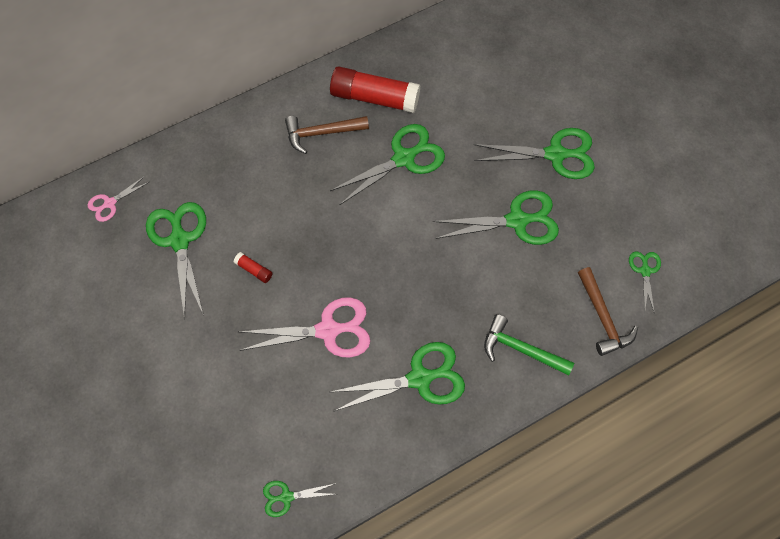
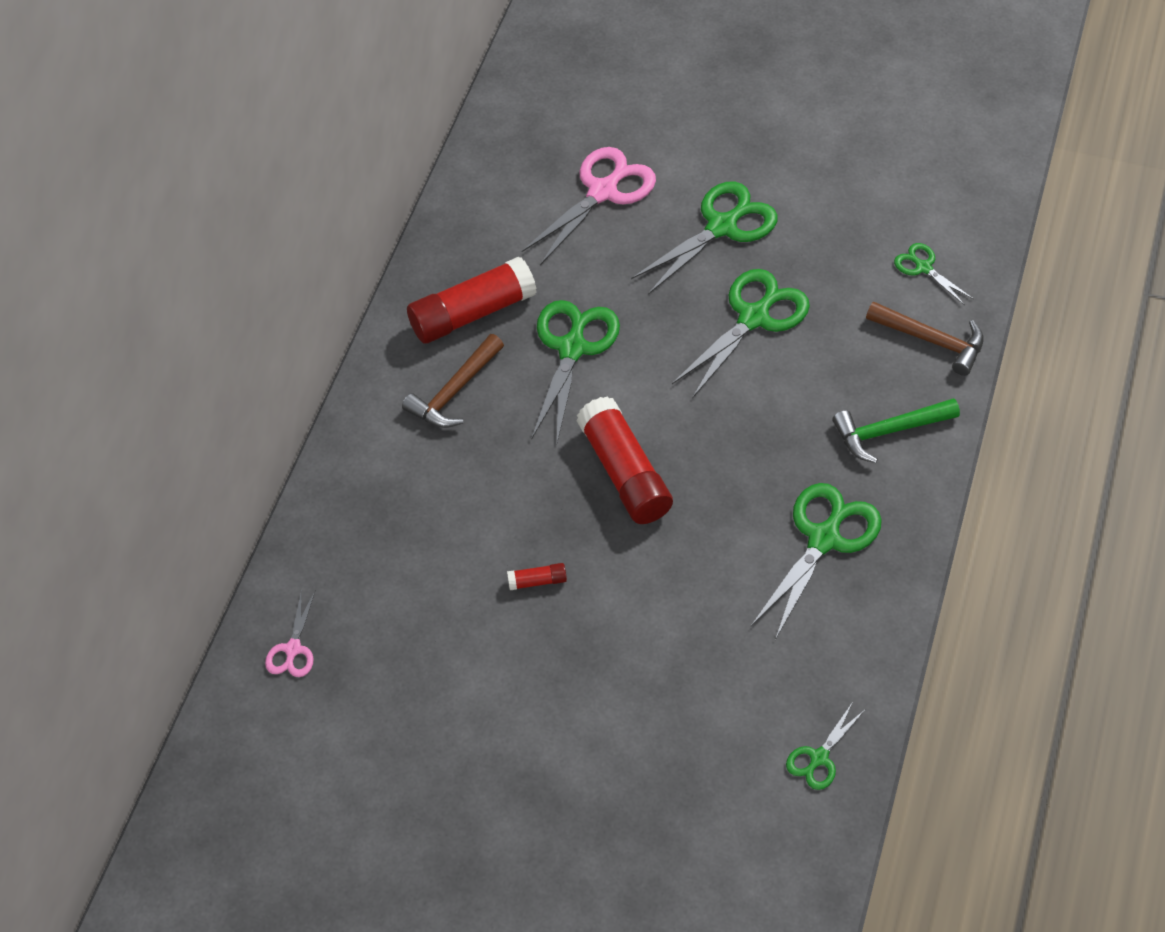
camera: 40 degrees left, 10 degrees down
green scissors [146,202,206,320] -> none
pink scissors [238,297,370,357] -> pink scissors moved to [521,147,656,265]
none -> red glue stick [576,396,673,524]

